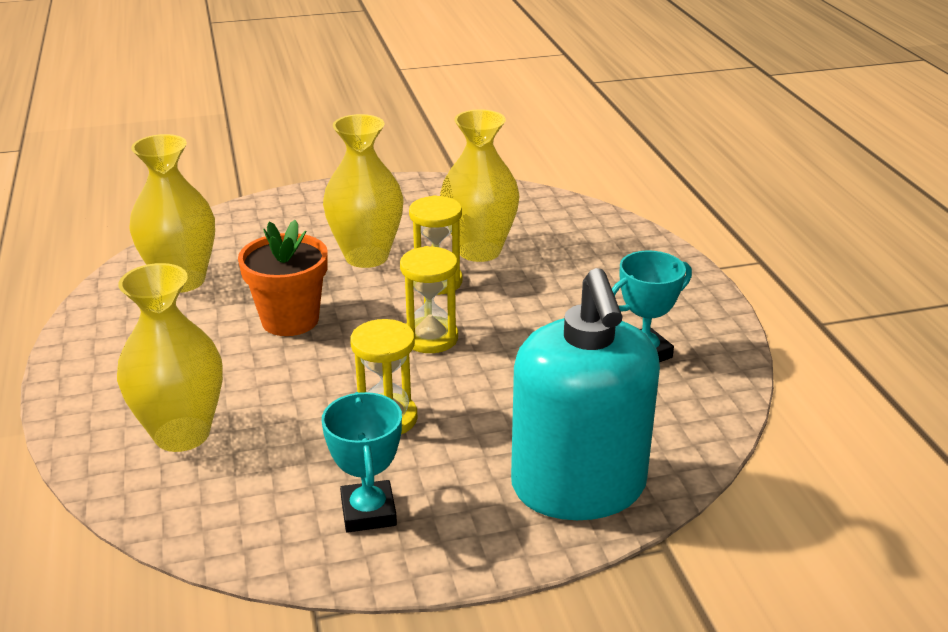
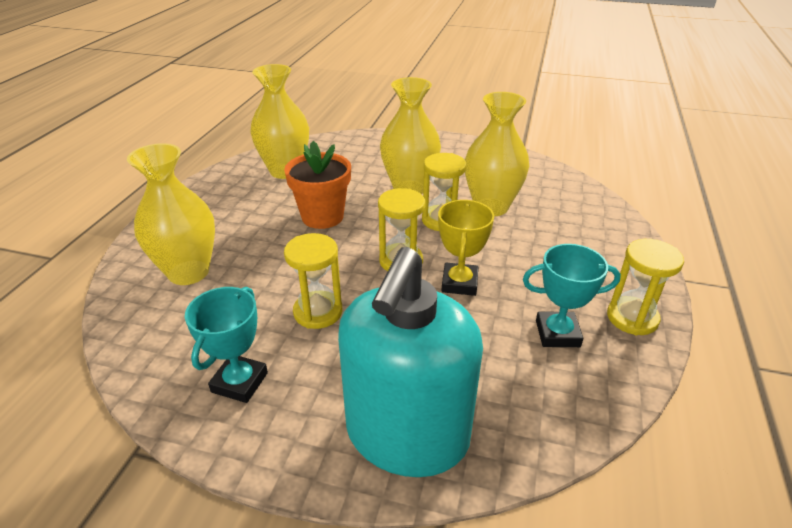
camera: 30 degrees right, 5 degrees up
none -> yellow trophy [438,200,494,296]
none -> yellow hourglass [607,239,684,335]

